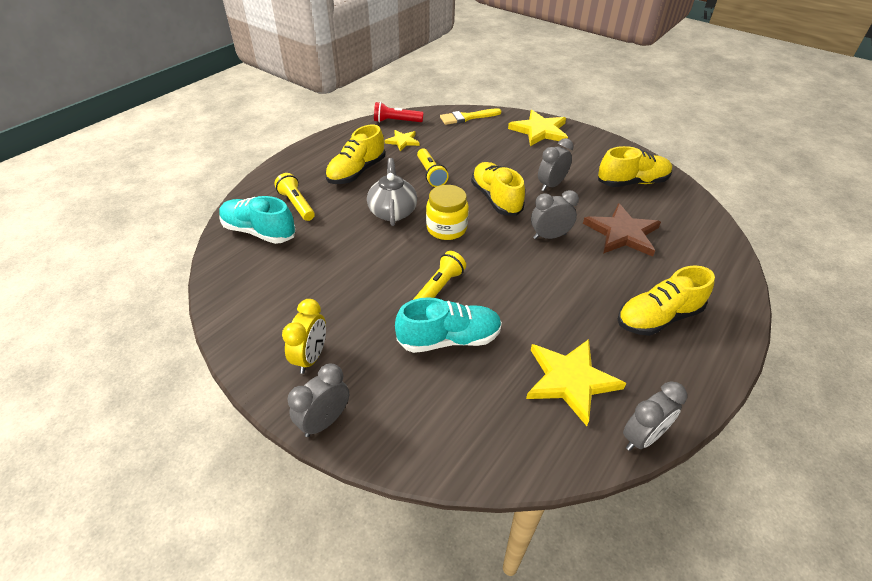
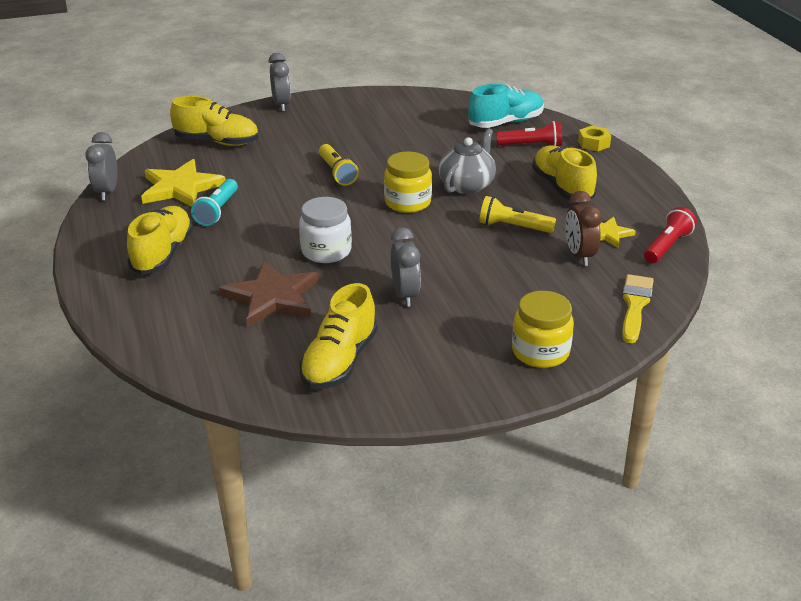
camera: 125 degrees right, 10 degrees down
yellow flashlight [274,173,315,221] -> red flashlight [496,121,562,146]
yellow clock [282,299,326,374] -> none
grey teapot [367,158,417,226] -> grey teapot turned 90 degrees counterclockwise [438,128,496,194]
turquoise shoe [395,297,502,353] -> none
yellow shoe [471,162,525,216] -> yellow shoe moved to [170,96,259,146]
yellow star [508,110,568,146] -> yellow jar [512,291,574,368]
grey clock [531,190,579,239] -> white jar [299,197,352,263]
none -> turquoise flashlight [191,179,238,226]
none -> brown clock [565,191,602,266]
none -> yellow nut [578,126,611,151]

